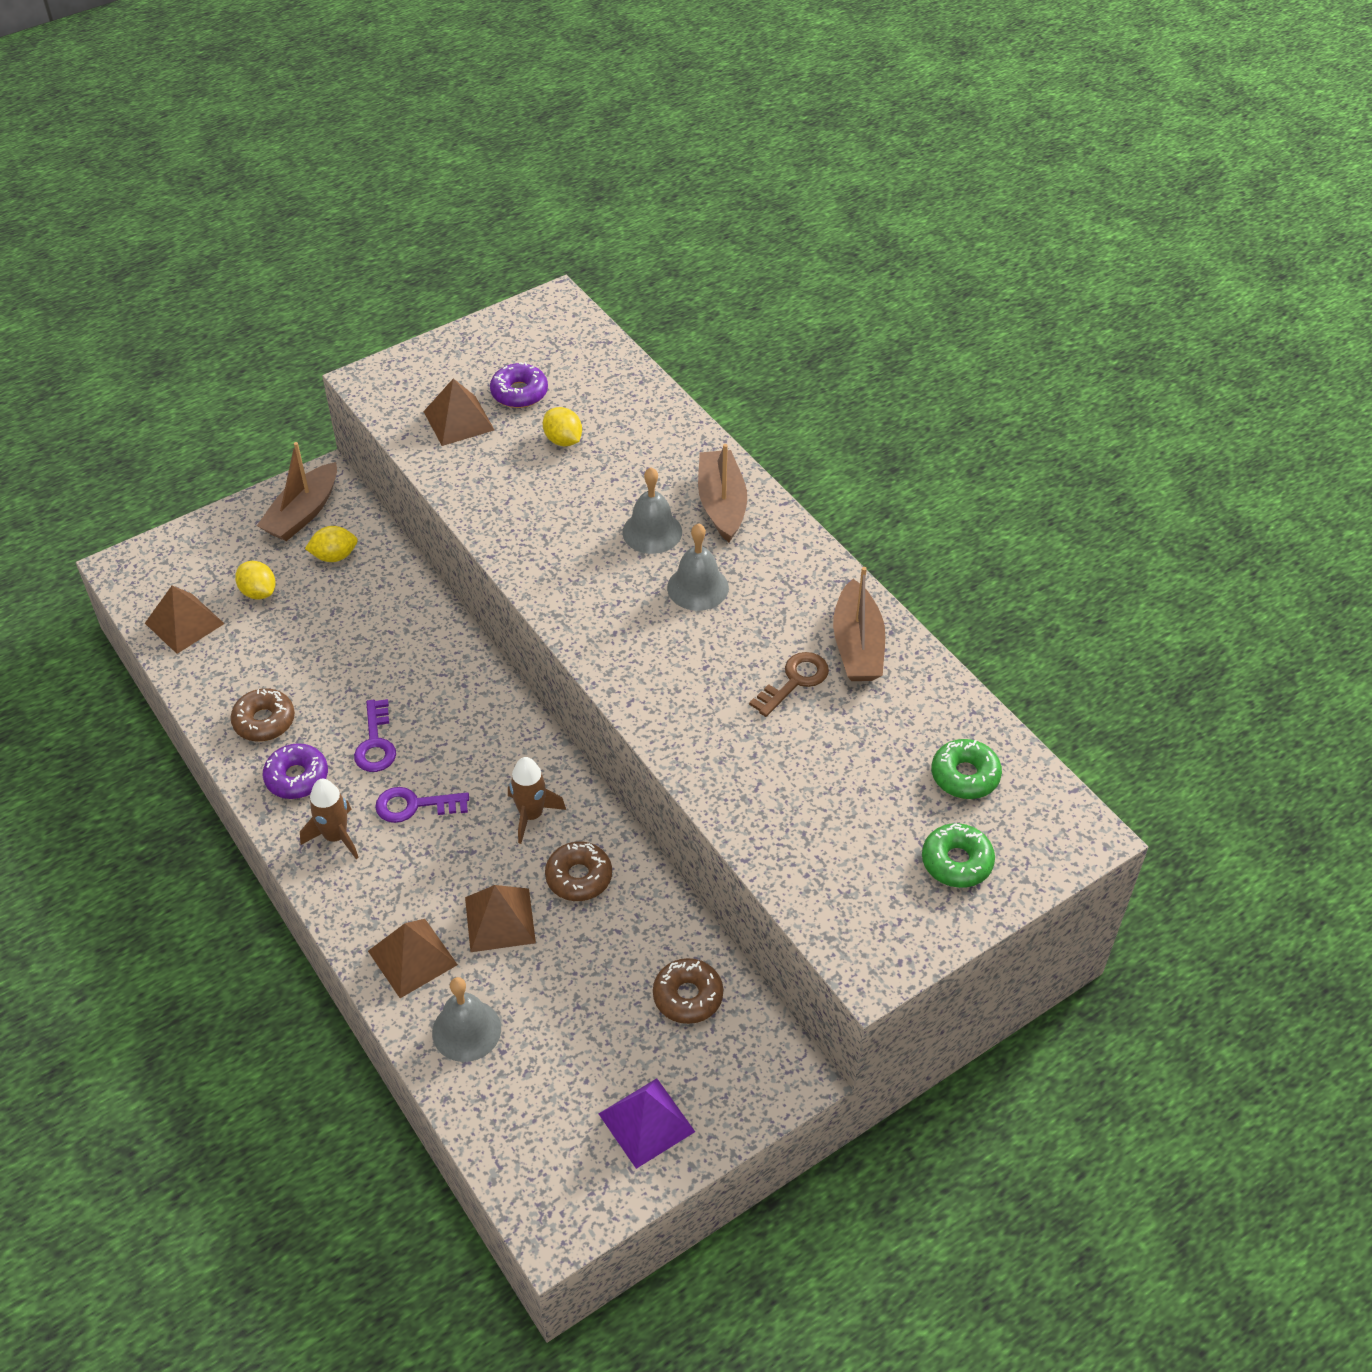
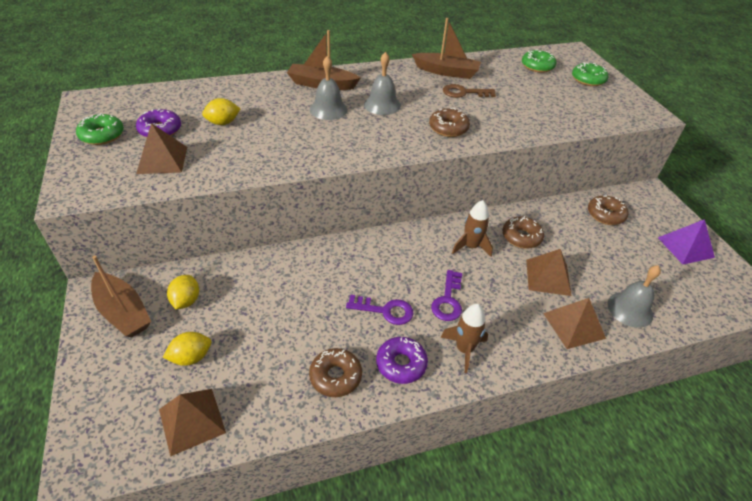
camera: 75 degrees left, 5 degrees down
brown key [749,652,829,717] -> brown key turned 60 degrees counterclockwise [443,84,496,98]
none -> green donut [76,113,124,145]
none -> brown donut [429,108,470,137]

